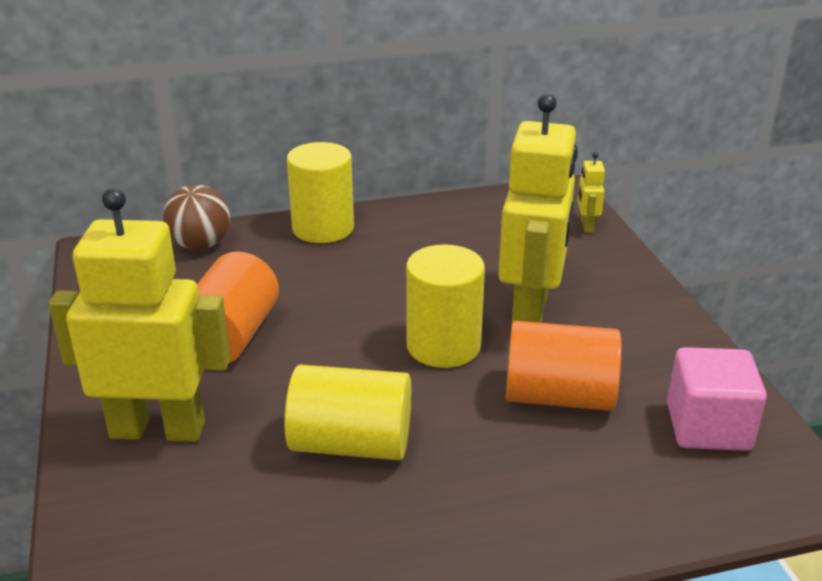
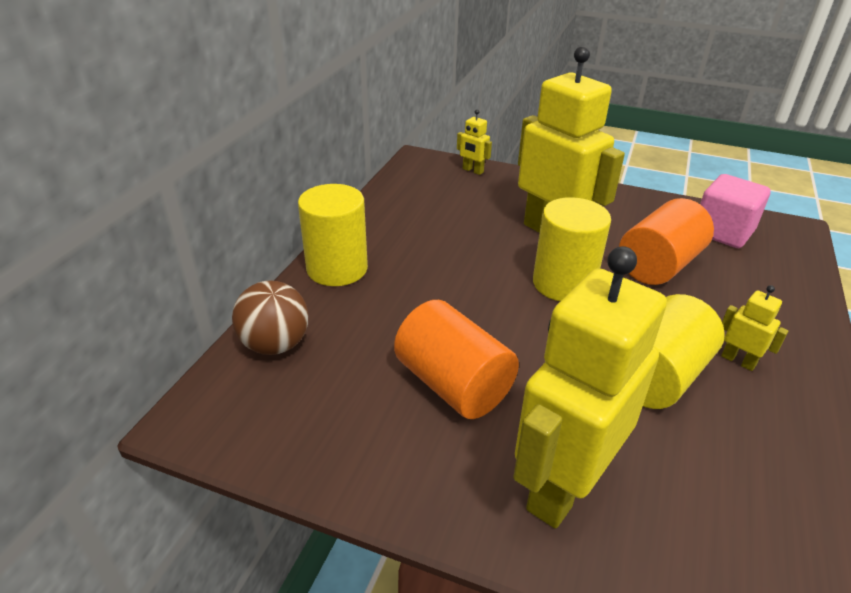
camera: 55 degrees left, 5 degrees up
none -> yellow robot [721,285,789,371]

